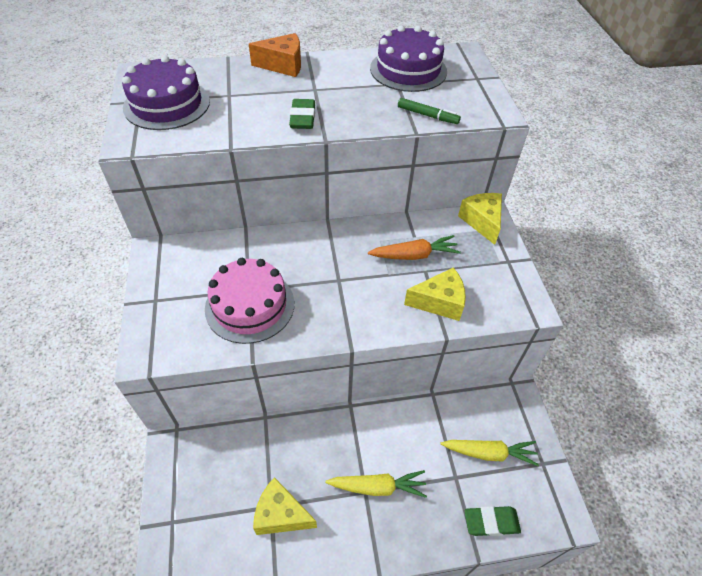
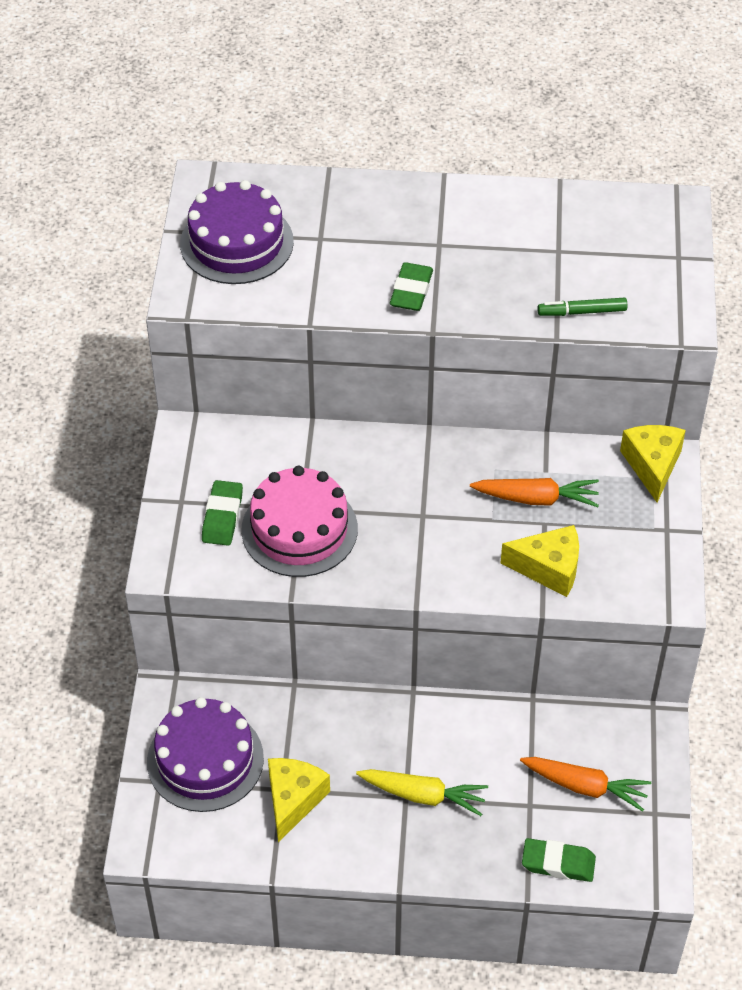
camera: 15 degrees right, 0 degrees up
orange cheese [249,33,301,77] -> none
yellow cheese [253,477,317,535] -> yellow cheese turned 75 degrees clockwise [268,758,330,842]
purple cake [370,25,447,92] -> purple cake moved to [147,697,264,812]
green marker [398,98,461,124] -> green marker turned 135 degrees clockwise [538,297,627,316]
yellow carrot [441,440,539,466] -> orange carrot [520,757,651,812]
none -> green eraser [202,480,243,546]

